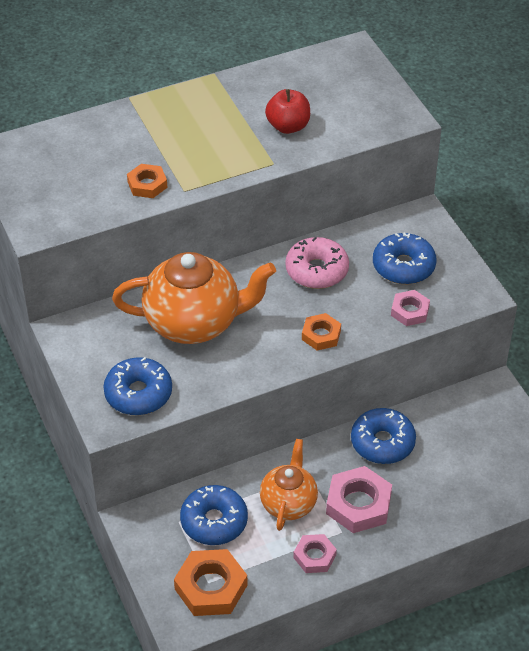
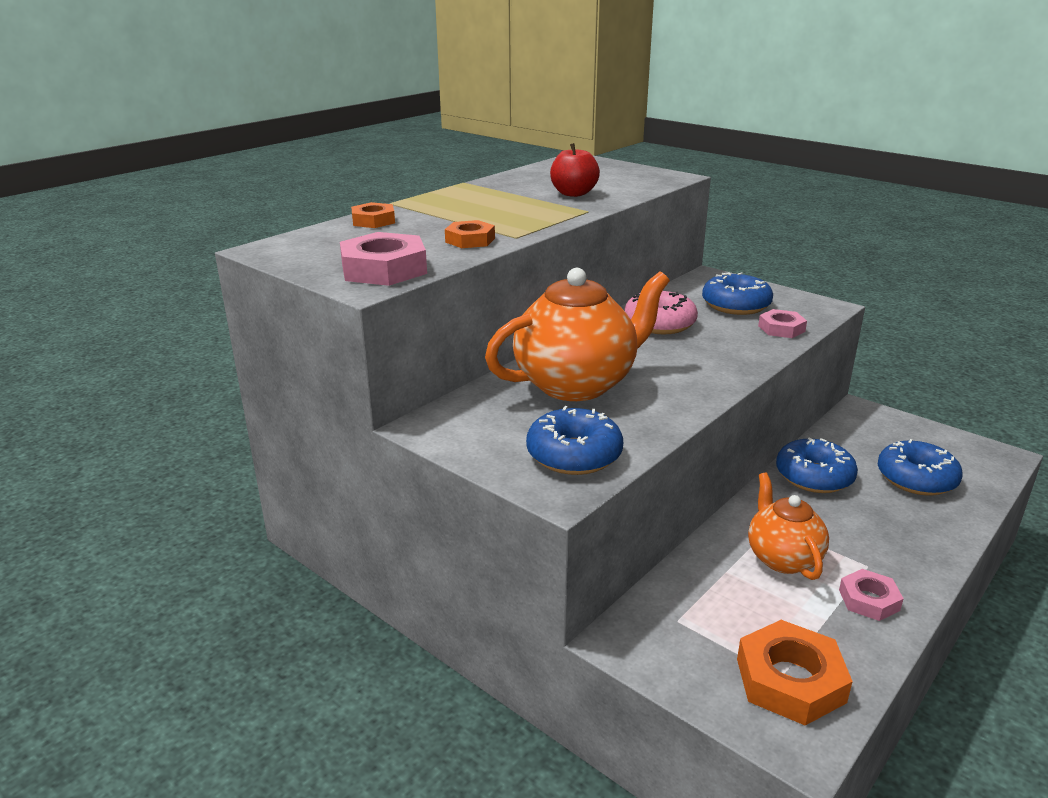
camera: 25 degrees left, 20 degrees down
blue donut [180,485,248,545] -> blue donut moved to [878,439,963,496]
orange nut [302,313,341,351] -> orange nut moved to [351,202,395,228]
pink nut [326,466,392,533] -> pink nut moved to [340,232,427,286]

